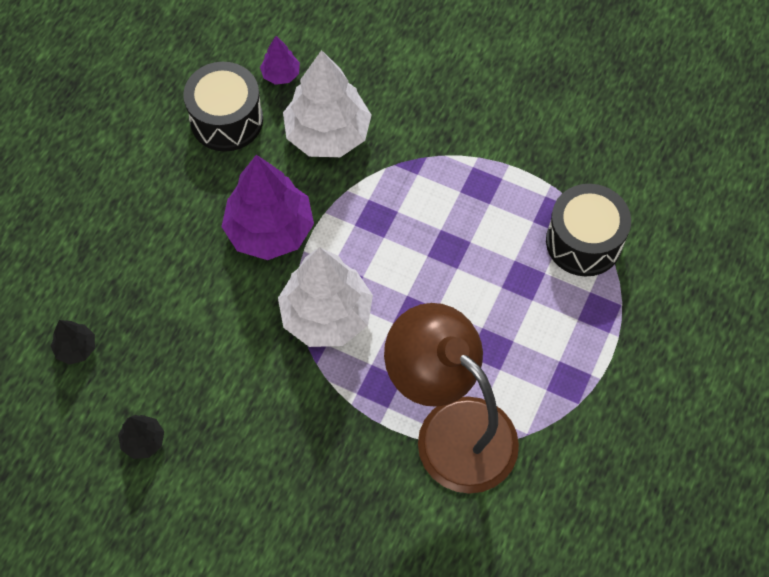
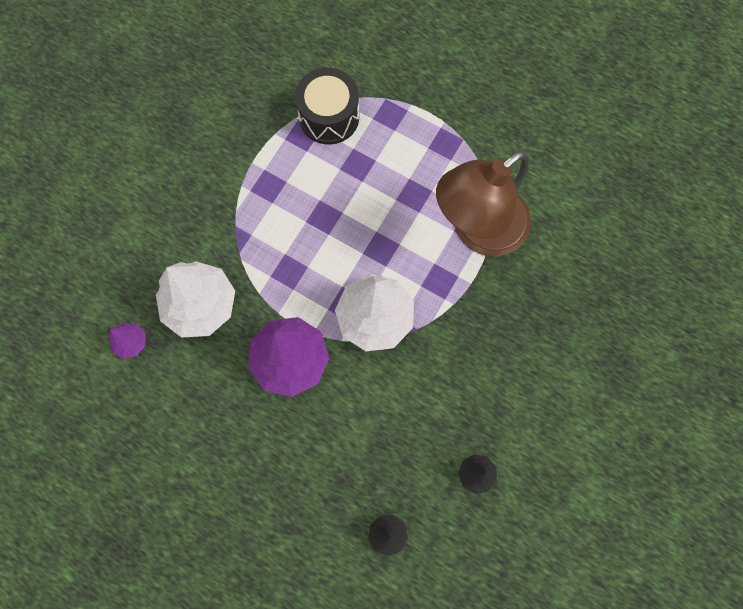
camera: 85 degrees left, 10 degrees up
black drum [183,62,263,152] -> none

